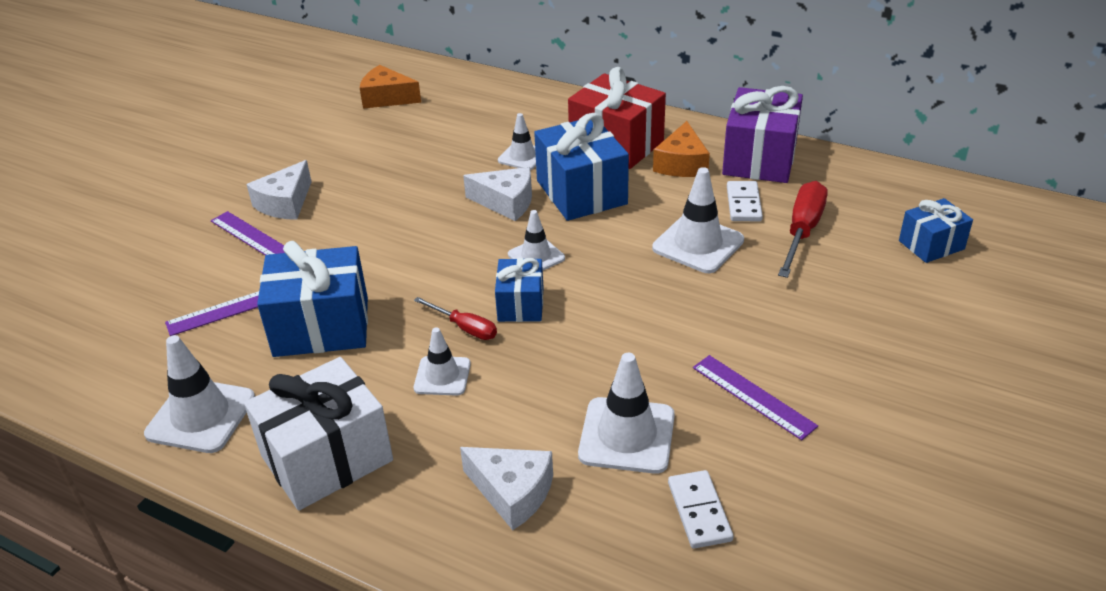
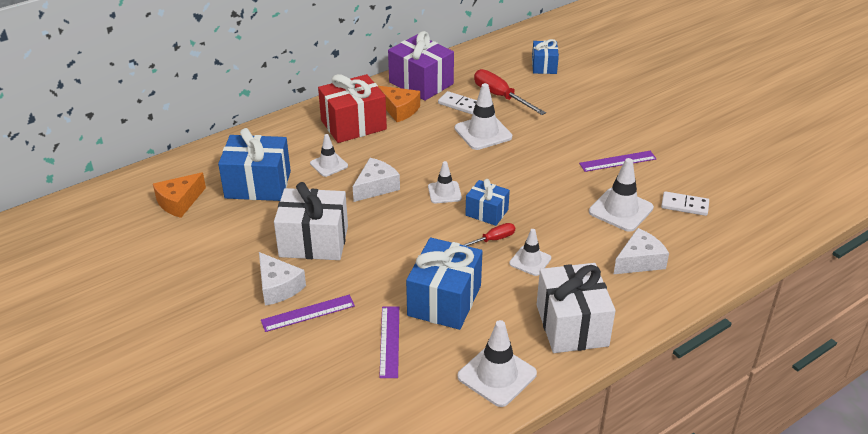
camera: 65 degrees left, 0 degrees up
blue gift [534,113,629,221] -> blue gift moved to [218,128,291,201]
none -> white gift [274,182,348,260]

